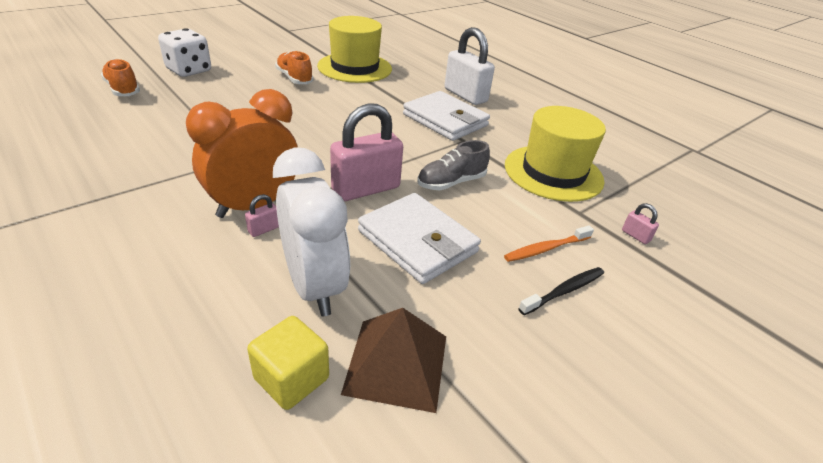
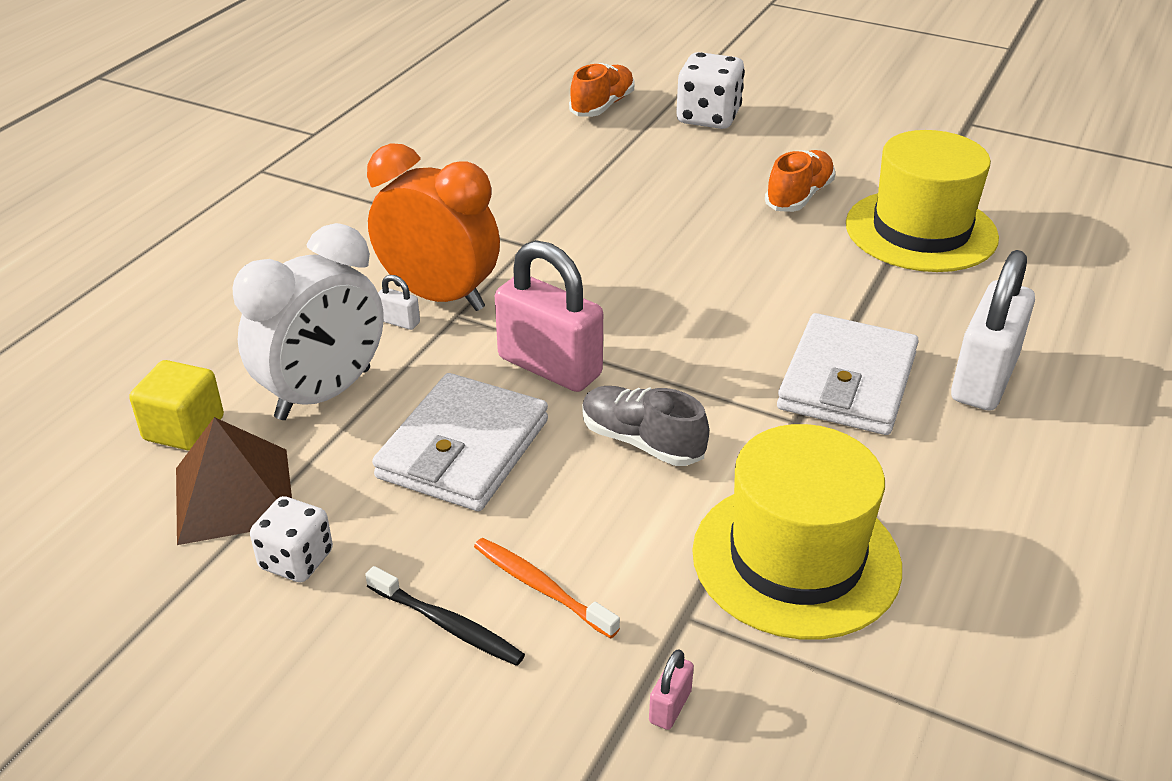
camera: 70 degrees right, 0 degrees up
pink padlock [245,194,279,237] -> white padlock [378,275,420,330]
none -> white dice [250,496,333,582]

